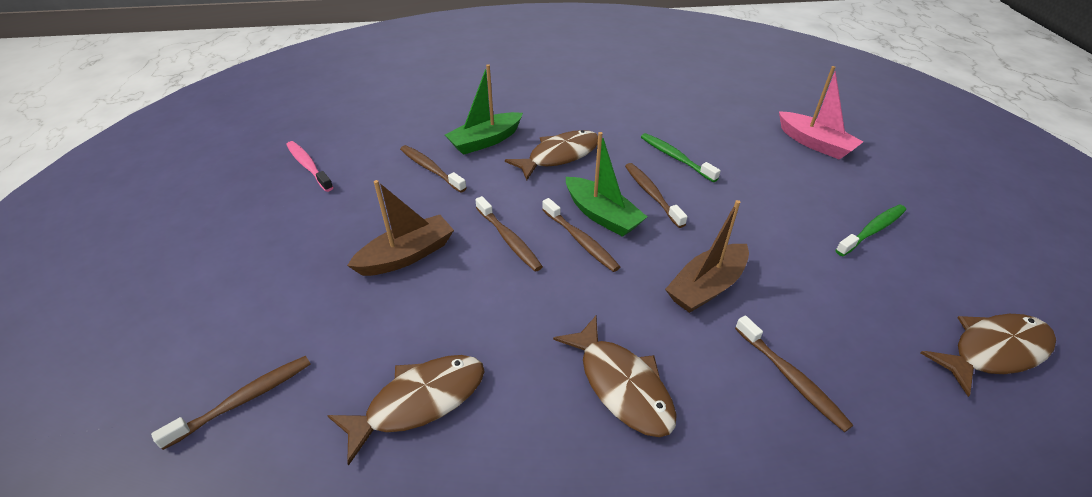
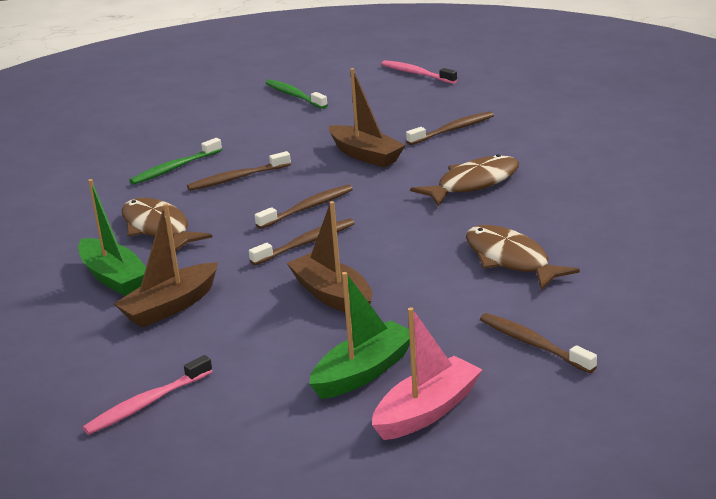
camera: 90 degrees left, 15 degrees down
brown toothbrush [400,145,467,193] -> brown boat [114,203,218,328]
green boat [566,132,647,237] -> green boat moved to [309,272,410,399]
pink boat [779,66,863,160] -> pink boat moved to [372,307,482,440]
brown fish [921,314,1056,397] -> pink toothbrush [381,60,457,84]

